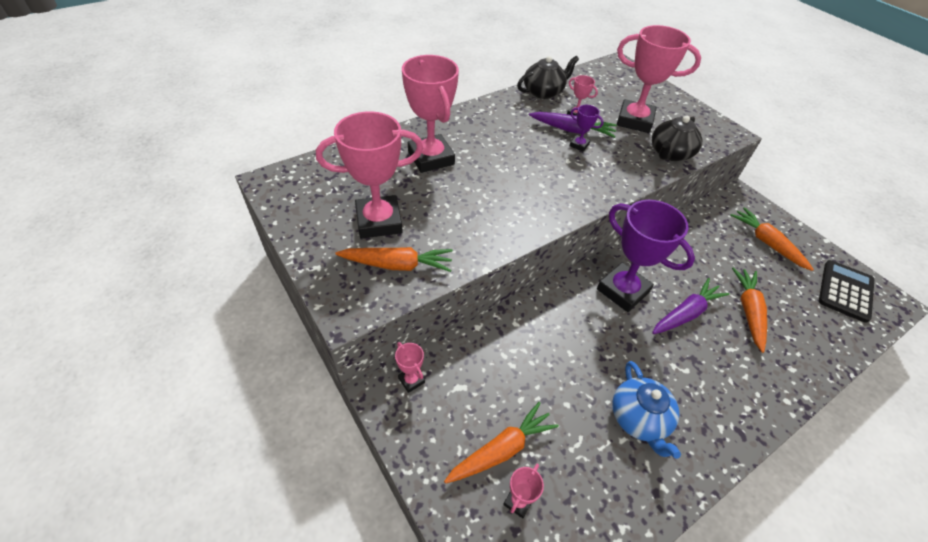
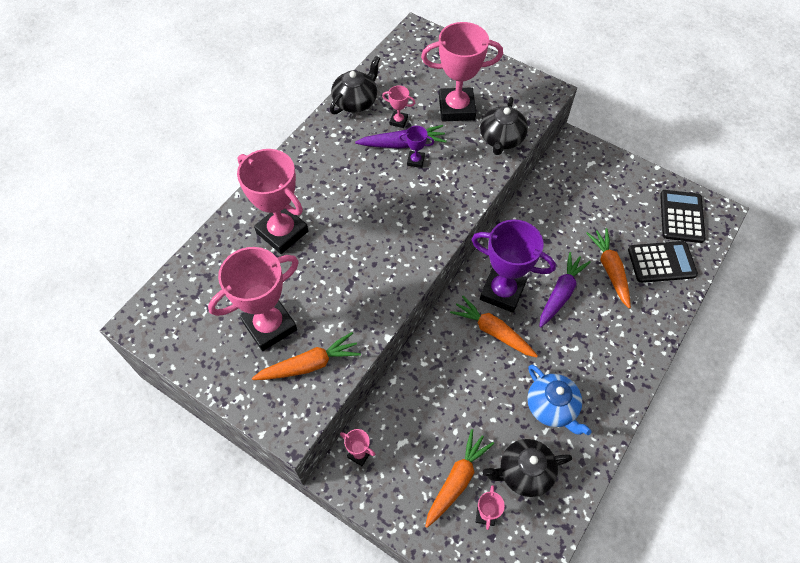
camera: 20 degrees left, 10 degrees up
orange carrot [730,207,814,271] -> orange carrot moved to [450,296,538,357]
none -> black teapot [482,439,572,497]
none -> black calculator [628,241,698,283]

